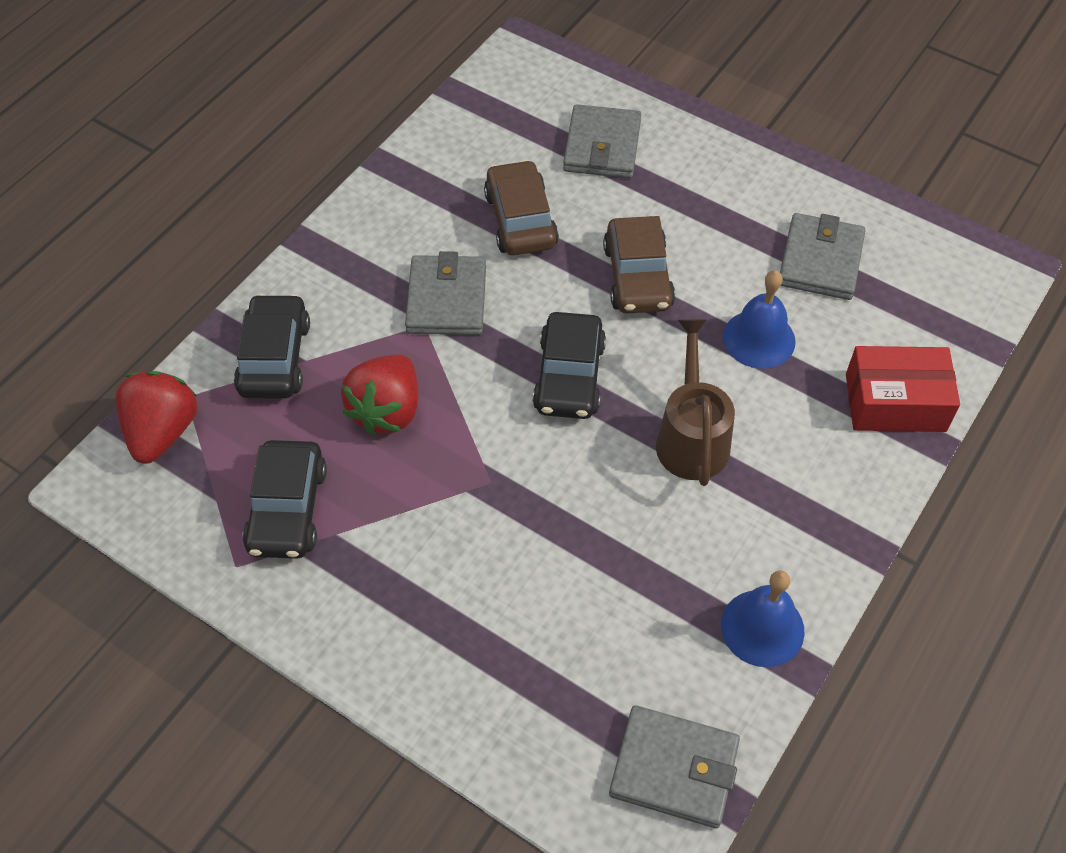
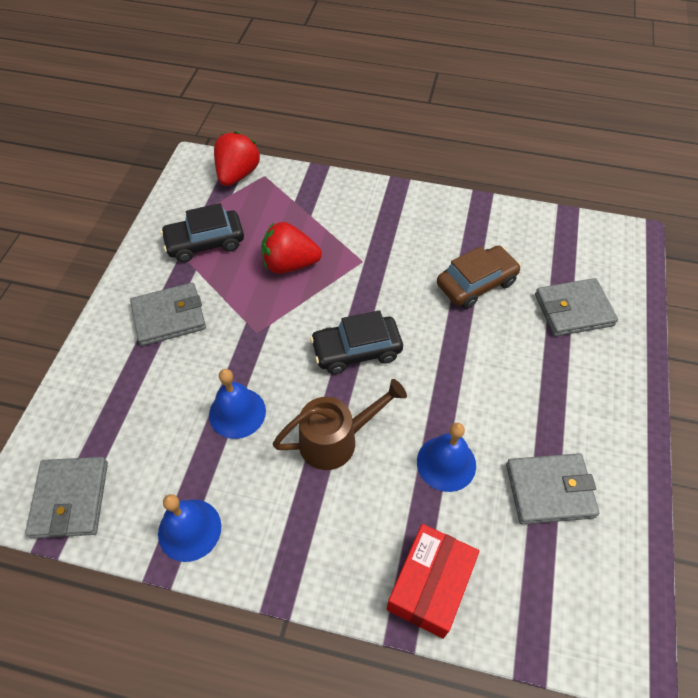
camera: 70 degrees right, 0 degrees up
red strawberry [116,371,198,464] -> red strawberry turned 60 degrees counterclockwise [214,131,260,186]
black car [234,294,310,399] -> none
grey wallet [405,251,486,335] -> grey wallet moved to [130,283,206,346]
brown car [603,216,675,313] -> none
red box [846,346,960,432] -> red box turned 45 degrees clockwise [386,524,479,639]
none -> blue bell [209,369,266,439]

